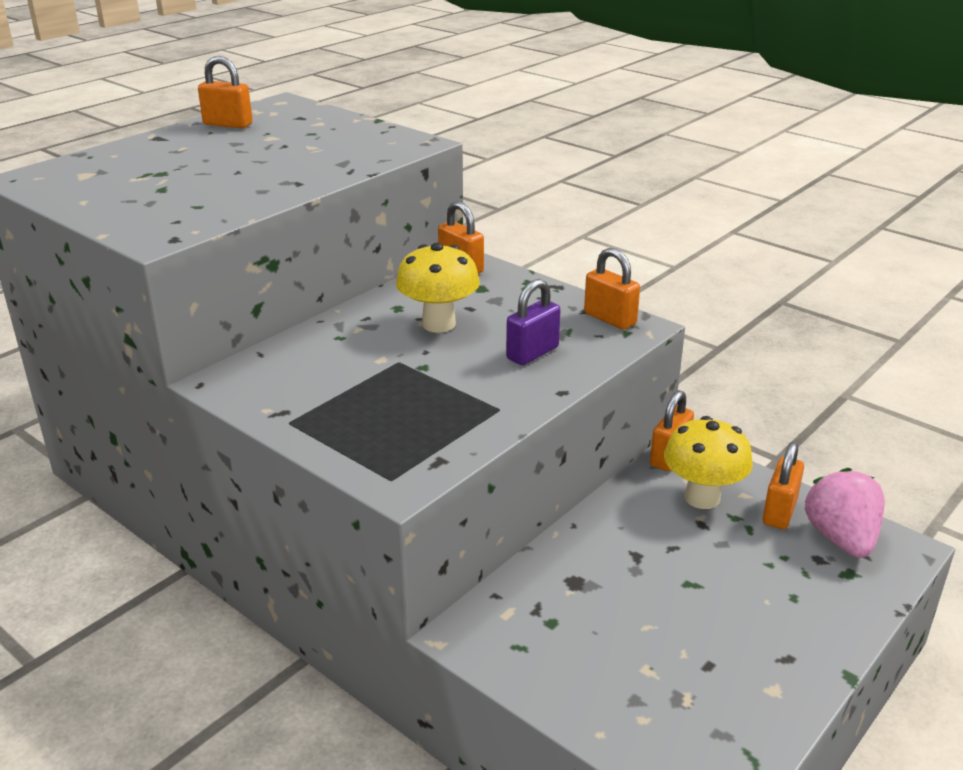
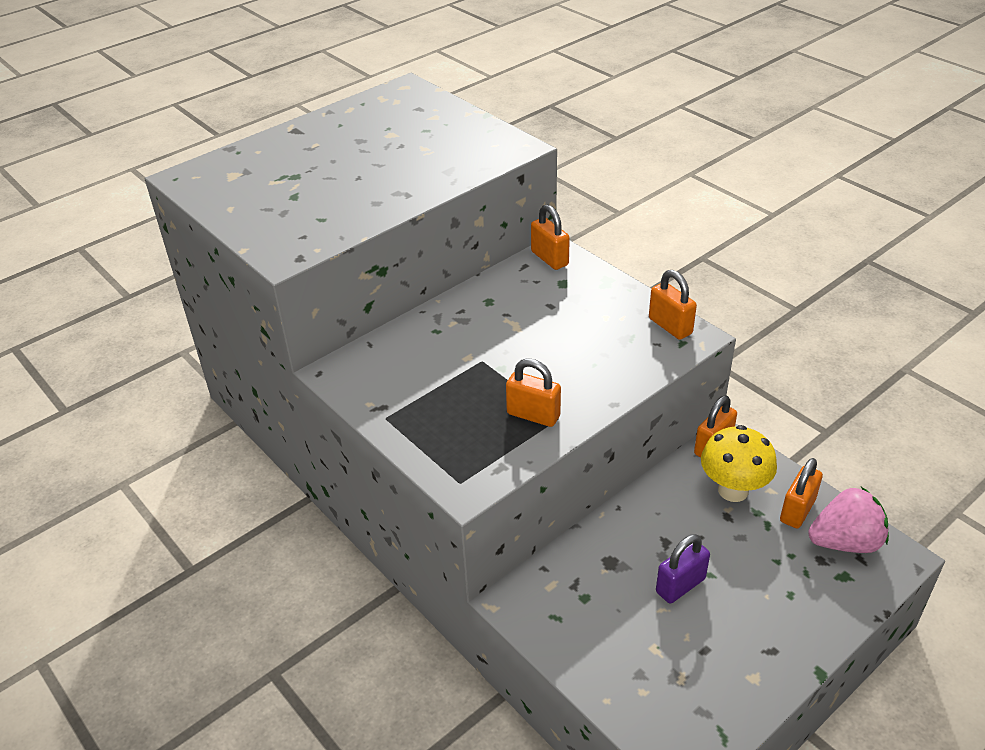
camera: 10 degrees right, 10 degrees up
orange padlock [198,56,252,128] -> orange padlock moved to [506,358,561,427]
yellow mushroom [396,243,480,332] -> none
purple padlock [506,279,561,365] -> purple padlock moved to [656,534,710,604]
pink strawberry [805,468,885,558] -> pink strawberry turned 75 degrees clockwise [808,487,889,553]

